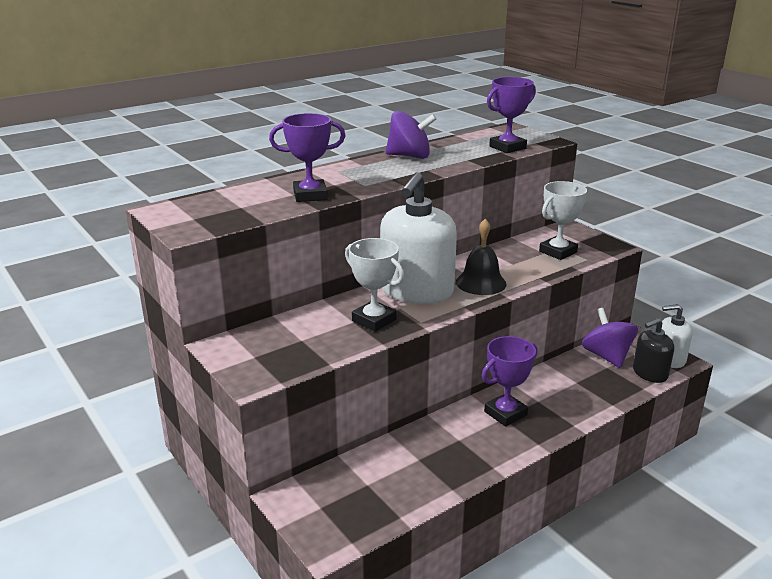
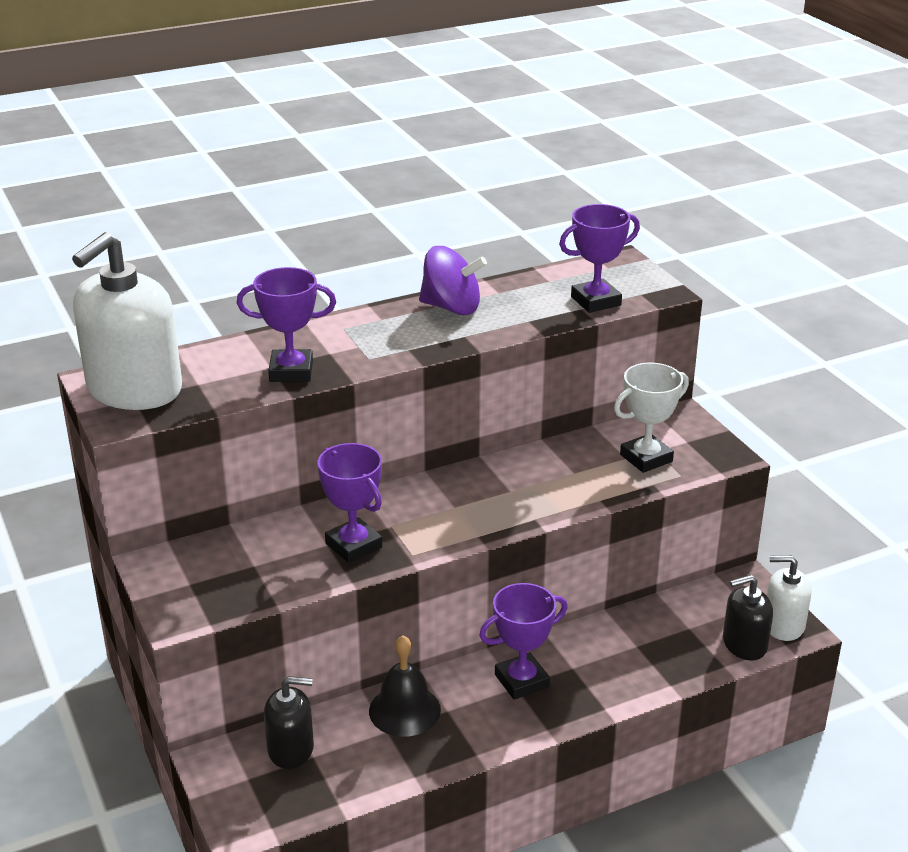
camera: 10 degrees right, 5 degrees up
white trophy [345,238,404,332] -> purple trophy [317,443,382,563]
white soap dispenser [380,172,457,304] -> white soap dispenser moved to [72,232,182,410]
black bell [456,219,507,295] -> black bell moved to [369,635,441,737]
purple spinning top [582,308,638,368] -> none
none -> black soap dispenser [264,676,314,769]

